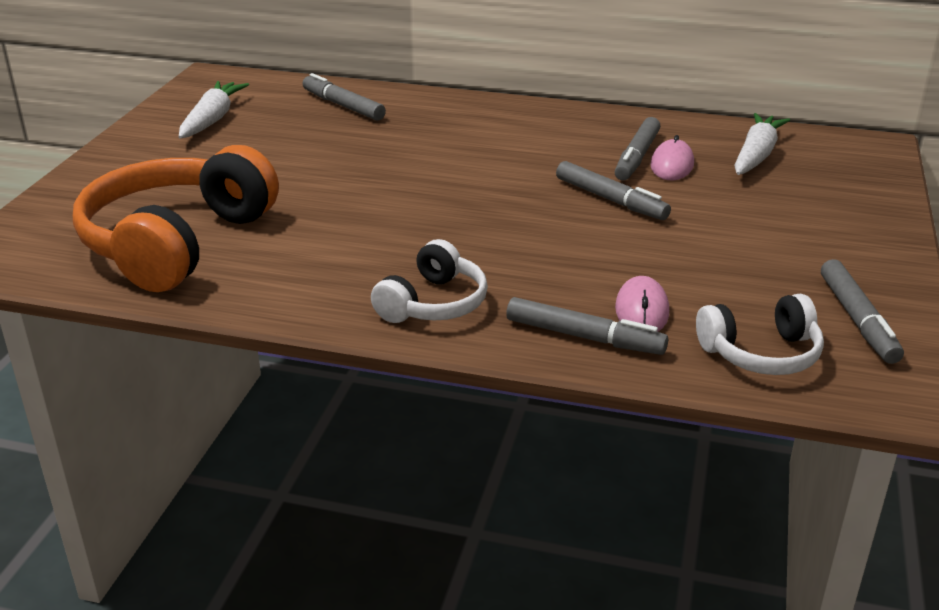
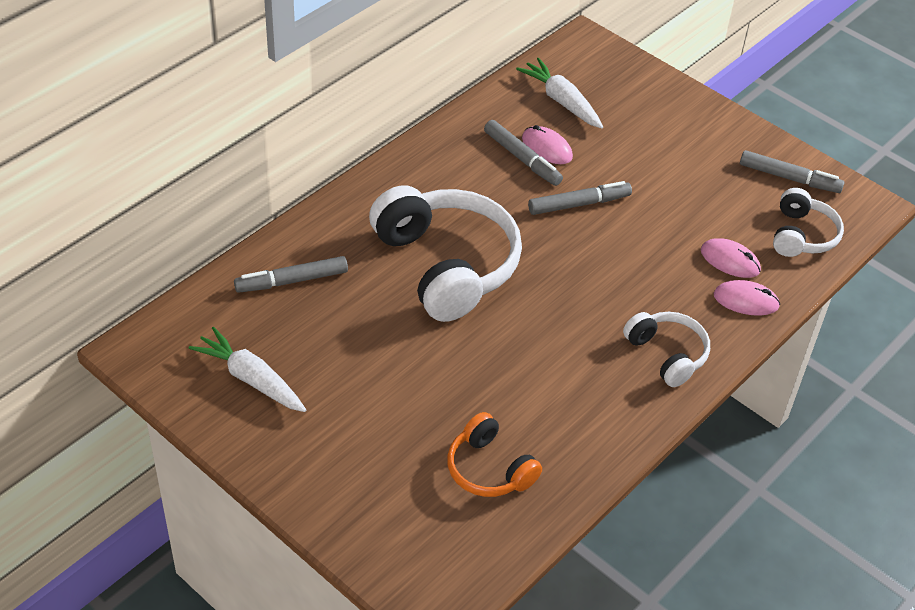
camera: 65 degrees left, 15 degrees up
orange headphones [73,145,279,292] -> orange headphones [447,412,542,497], size x0.53
grey marker [506,297,668,355] -> pink mouse [714,280,780,316]
none -> white headphones [369,185,522,322]

